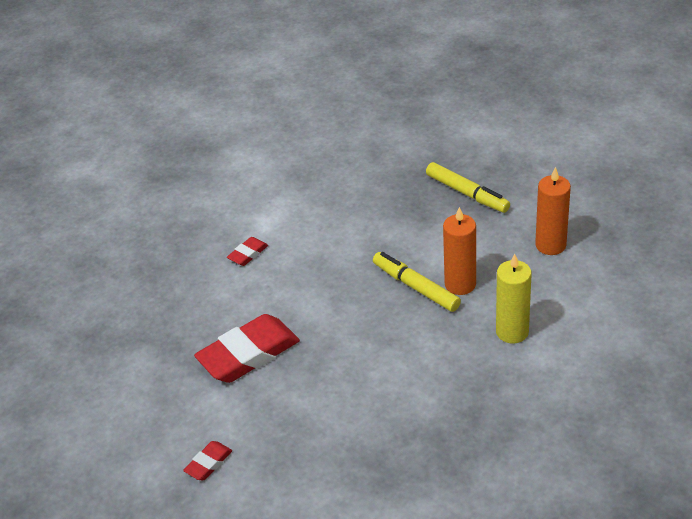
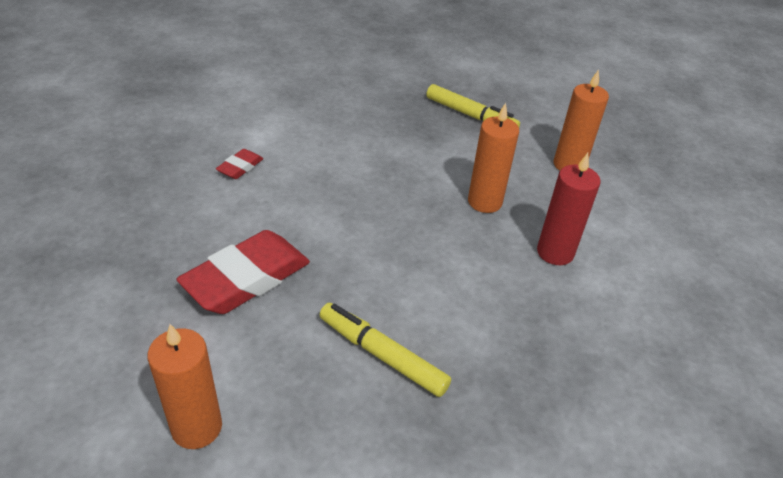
camera: 15 degrees left, 0 degrees up
red eraser [183,441,232,480] -> orange candle [148,324,222,449]
yellow marker [373,252,461,312] -> yellow marker moved to [320,303,451,397]
yellow candle [496,254,532,343] -> red candle [537,153,600,265]

